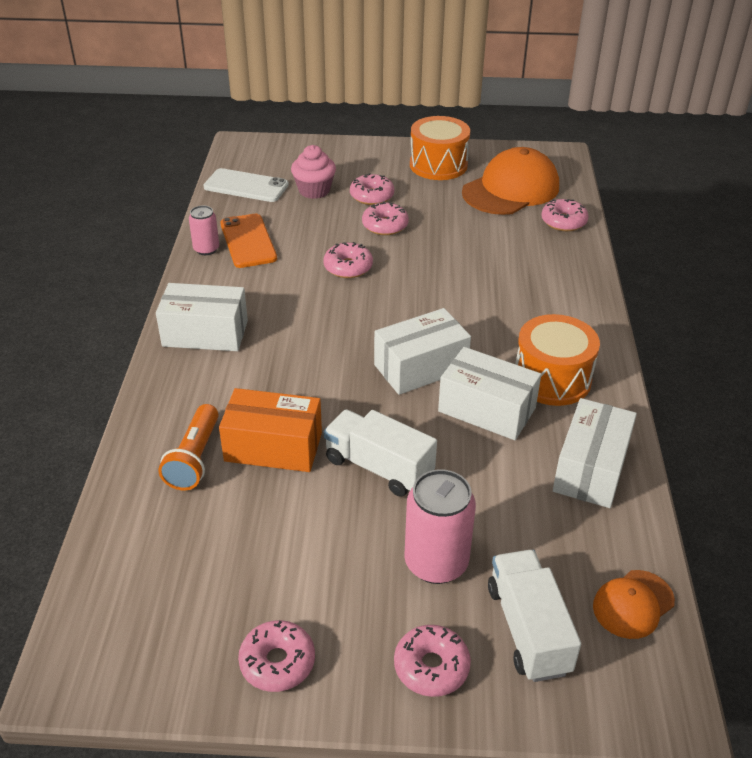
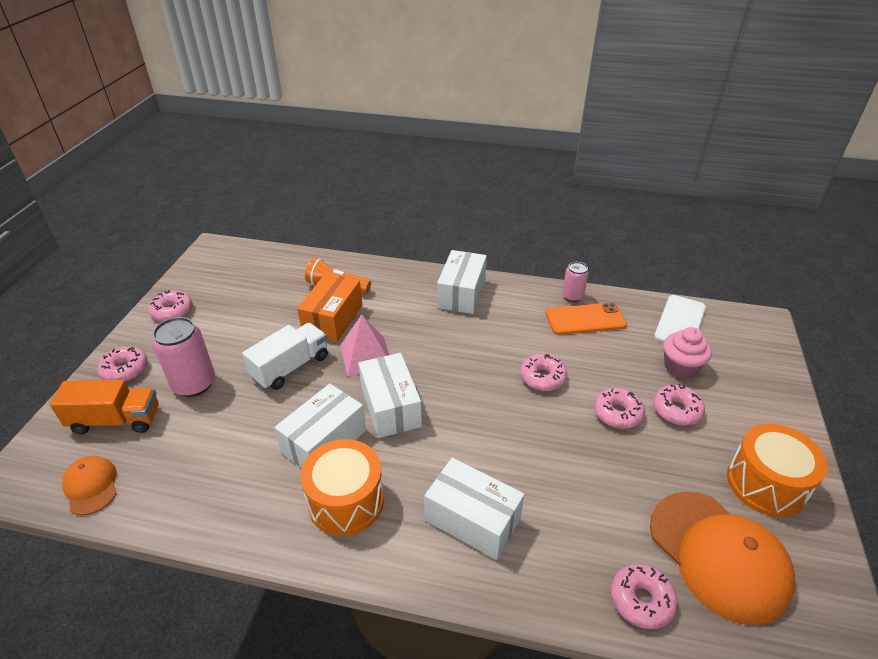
camera: 100 degrees right, 0 degrees up
white truck [488,550,581,682] -> orange truck [50,380,159,434]
white box [553,398,637,508] -> white box moved to [424,458,525,560]
none -> pink pyramid [340,314,389,376]

